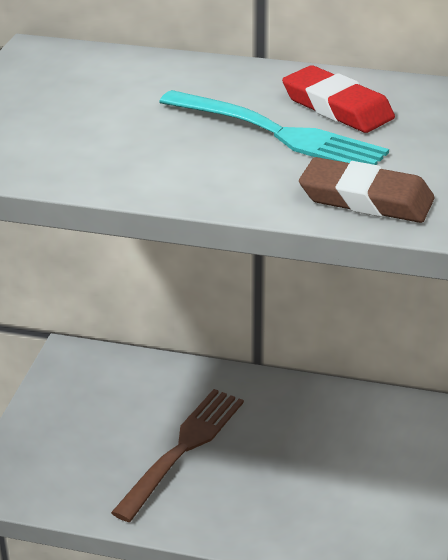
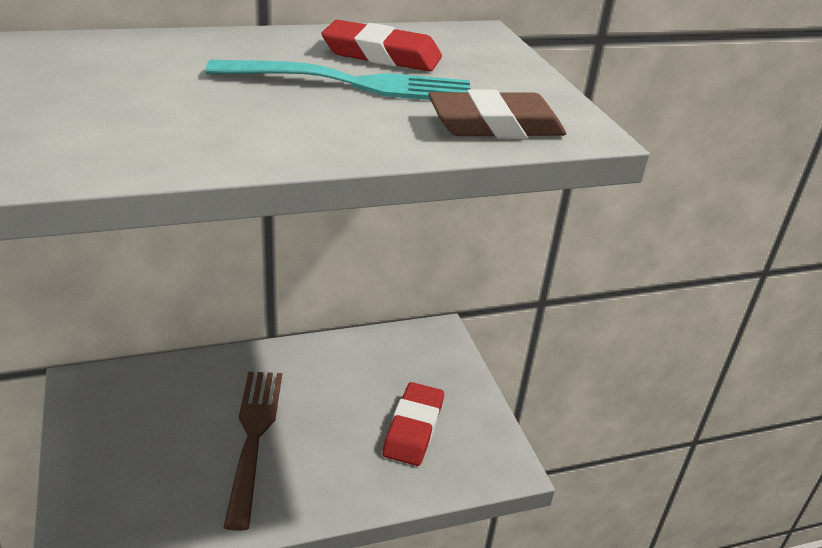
camera: 35 degrees left, 0 degrees up
none -> red eraser [382,382,444,466]

